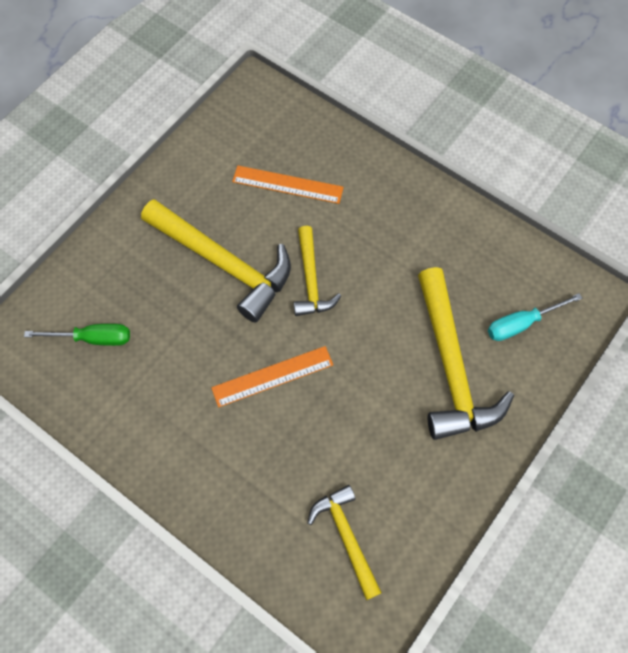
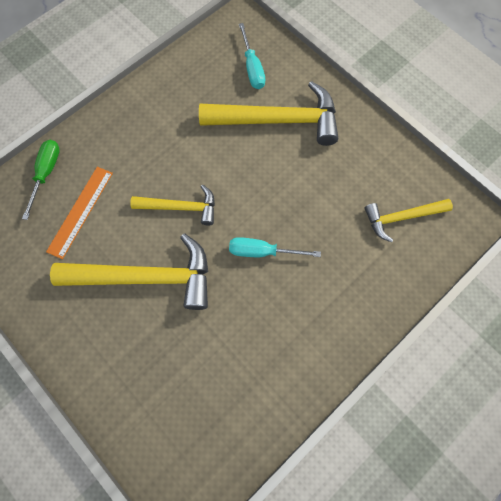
camera: 80 degrees left, 5 degrees up
green screwdriver [24,324,130,346] -> green screwdriver moved to [22,140,60,220]
yellow hammer [141,199,291,323] -> yellow hammer turned 45 degrees clockwise [50,234,208,310]
orange ruler [211,346,333,407] -> turquoise screwdriver [229,237,321,257]

